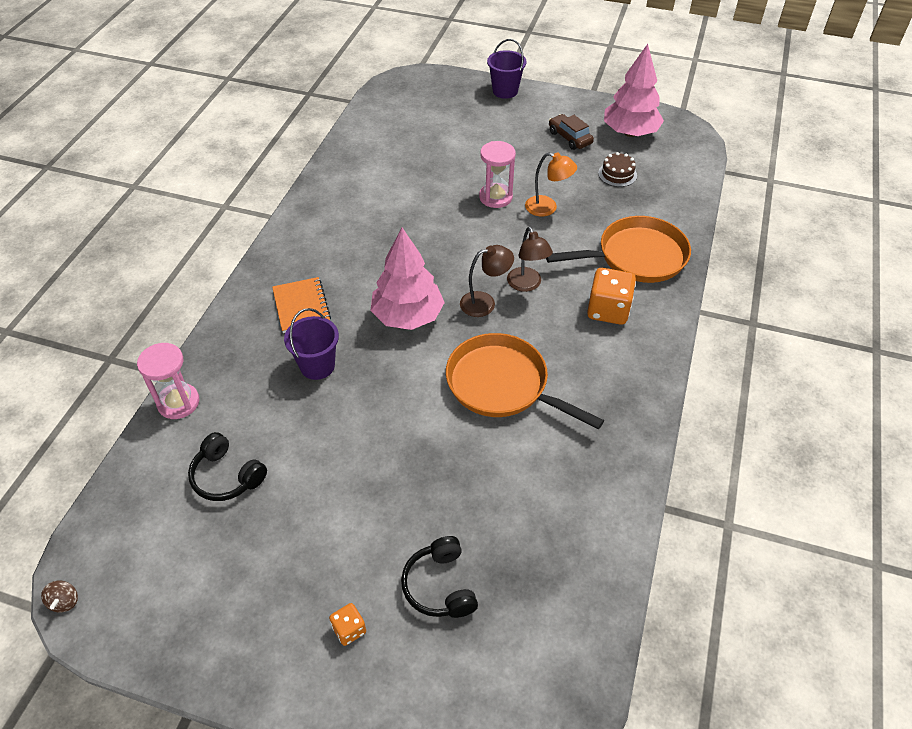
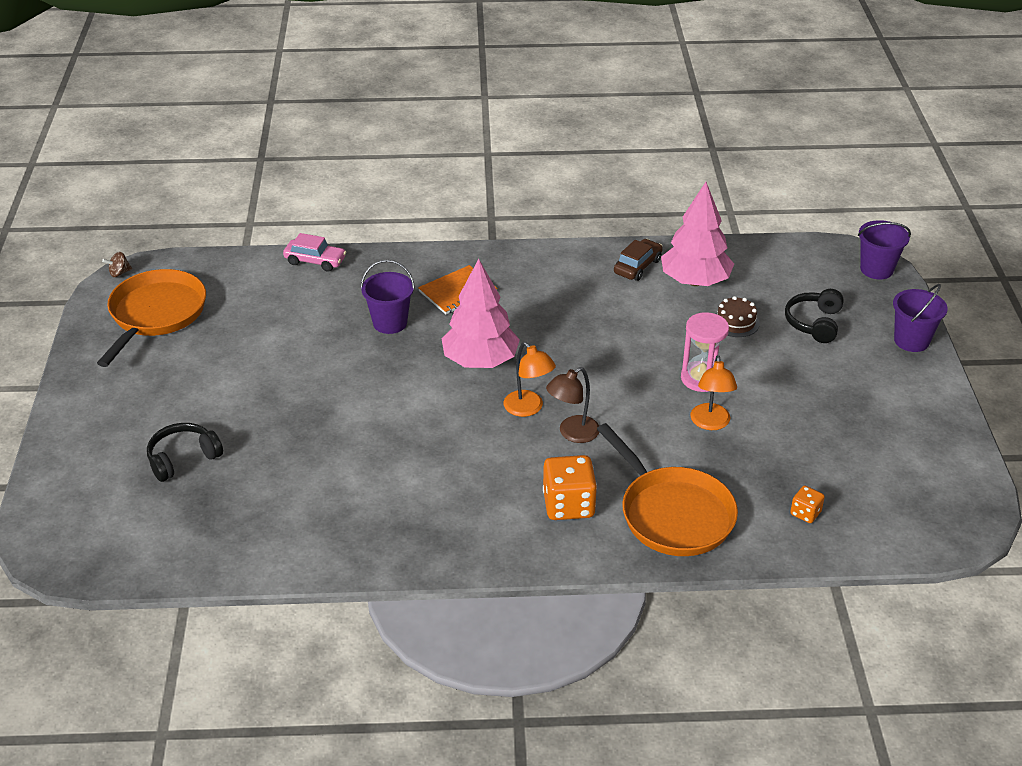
camera: 70 degrees right, 10 degrees down
pink hourglass [137,343,199,419] -> pink car [283,233,346,272]
black headphones [188,432,267,501] -> black headphones moved to [785,289,844,343]
orange dice [329,603,366,646] -> orange dice moved to [790,486,825,523]
orange pan [446,333,604,429] -> orange pan moved to [97,269,206,367]
brown lamp [460,245,514,317] -> orange lamp [503,342,556,417]
brown car [549,114,594,150] -> brown car moved to [614,239,663,281]
brown cake [598,152,637,187] -> brown cake moved to [716,296,760,337]
pink tree [604,44,664,137] -> pink tree moved to [661,182,734,286]
none -> purple bucket [858,220,911,279]

